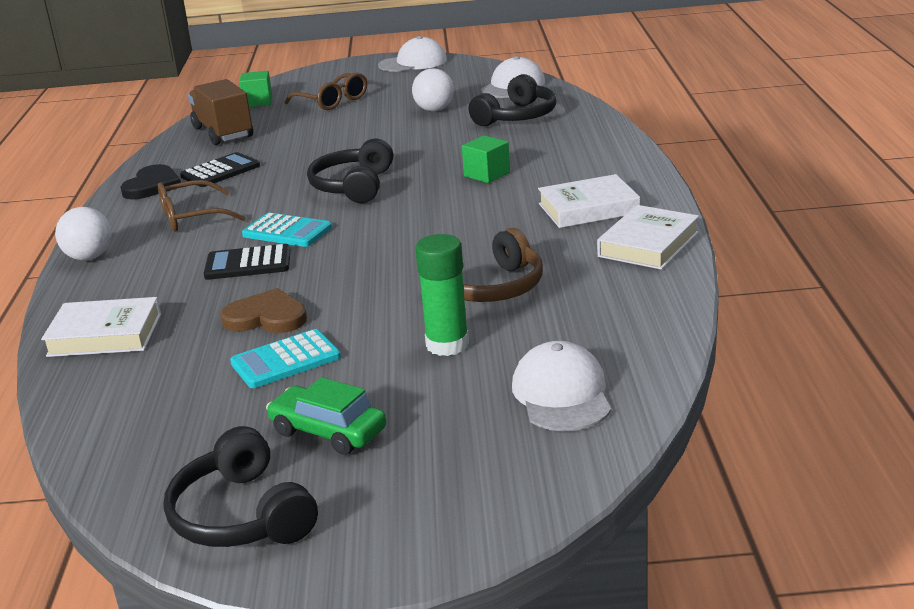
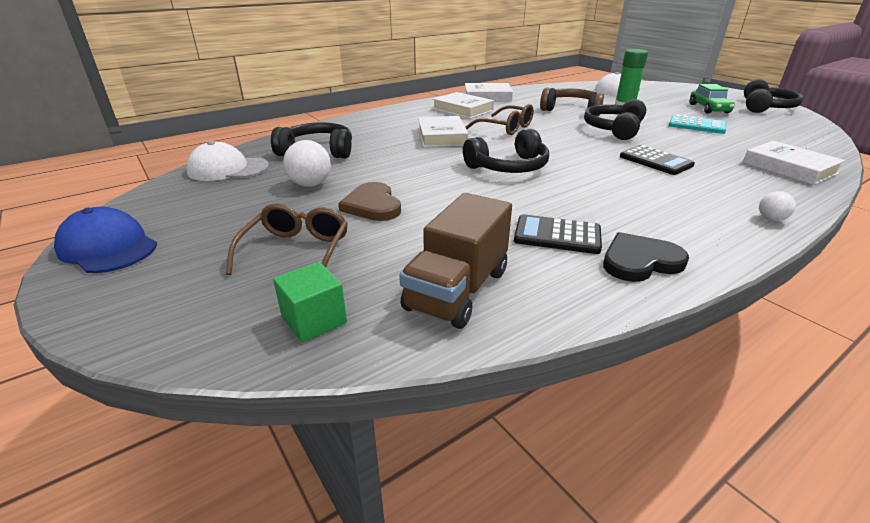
camera: 125 degrees left, 5 degrees up
white ball [55,207,112,260] -> white ball [759,191,796,221], size x0.57
brown glasses [158,180,246,232] -> brown glasses moved to [466,104,534,135]
brown heart [220,288,307,333] -> brown heart moved to [338,182,401,221]
turquoise calculator [242,213,332,247] -> none
white cap [378,36,447,72] -> blue cap [54,207,157,273]
green cube [462,135,510,183] -> white book [418,116,469,147]
none -> black headphones [584,99,646,140]

